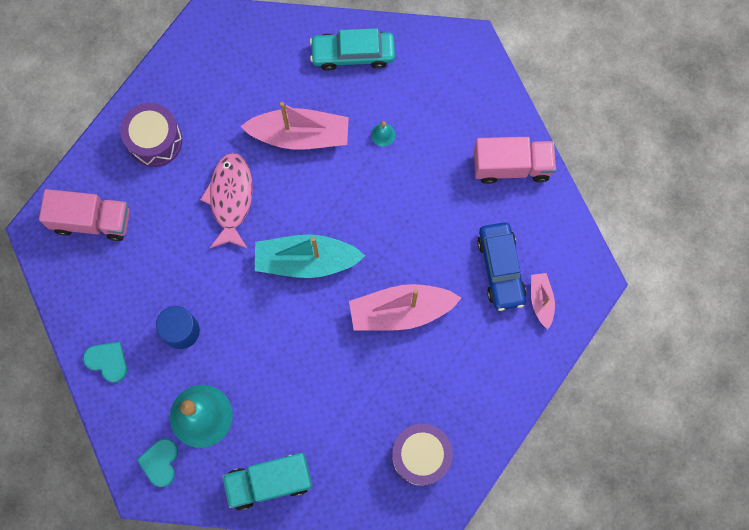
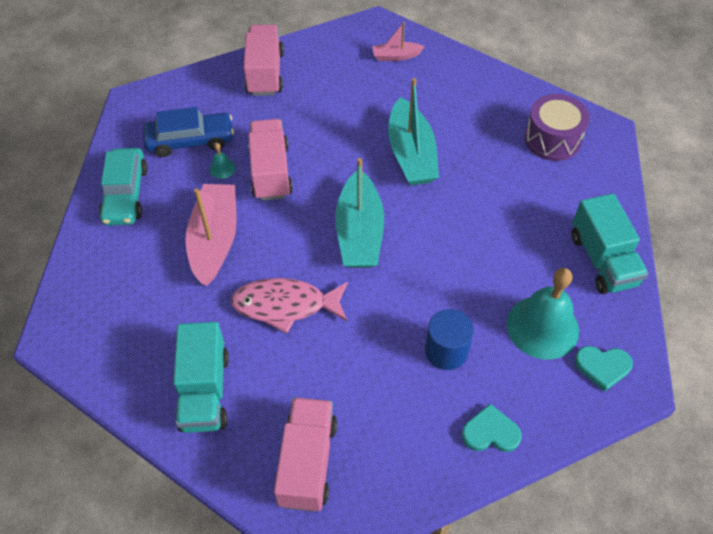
camera: 90 degrees left, 20 degrees down
turquoise heart [83,342,127,382] -> turquoise heart turned 60 degrees clockwise [462,404,522,452]
purple drum [120,103,183,167] -> turquoise truck [173,322,229,433]
pink boat [349,284,461,331] -> turquoise boat [388,78,439,186]
blue car [477,222,526,311] -> blue car moved to [143,107,234,157]
none -> pink truck [248,119,293,201]

